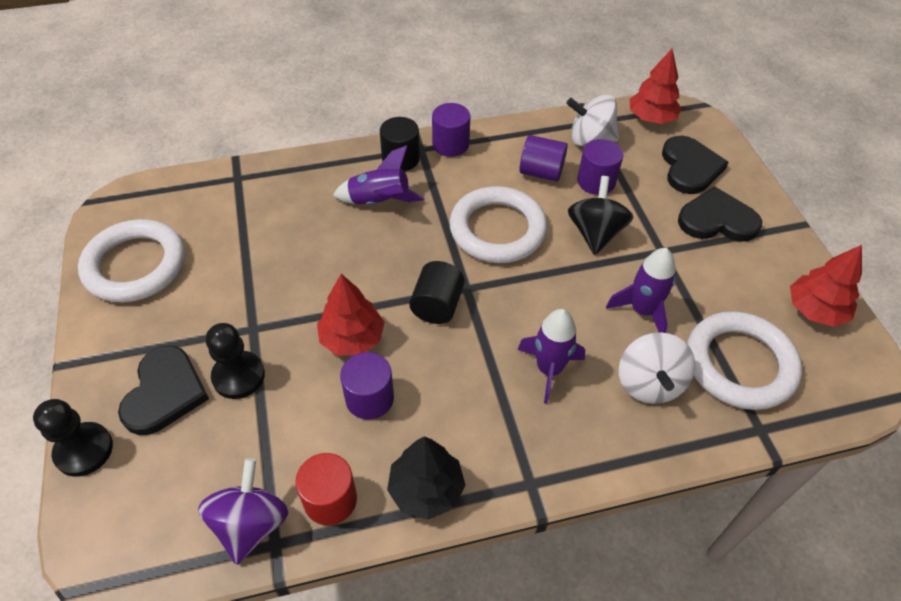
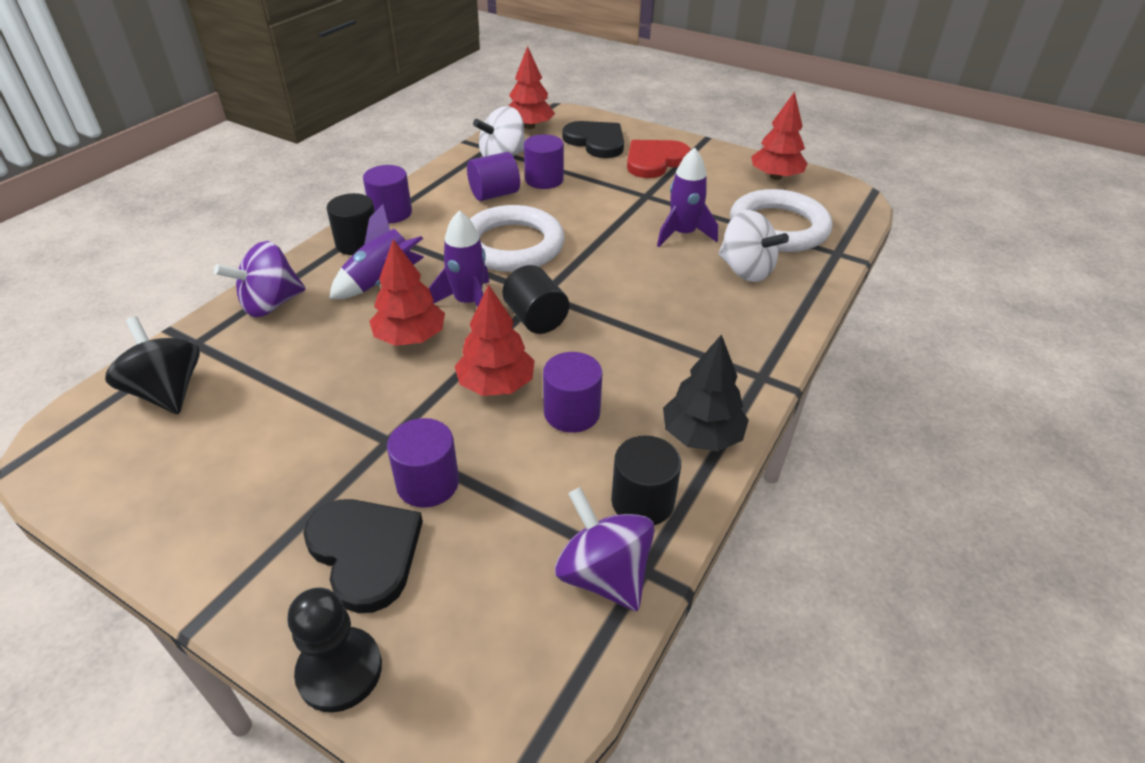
camera: 45 degrees left, 10 degrees down
white ring [78,219,185,302] -> none
black pawn [206,323,265,399] -> purple cylinder [387,418,459,508]
red cylinder [295,453,357,525] -> black cylinder [611,436,681,525]
purple rocket [517,309,585,403] -> purple rocket moved to [429,211,489,307]
black spinning top [568,176,633,255] -> black spinning top moved to [105,316,200,414]
black heart [678,187,762,242] -> red heart [627,140,691,178]
none -> purple spinning top [214,241,306,317]
none -> red tree [369,239,445,346]

